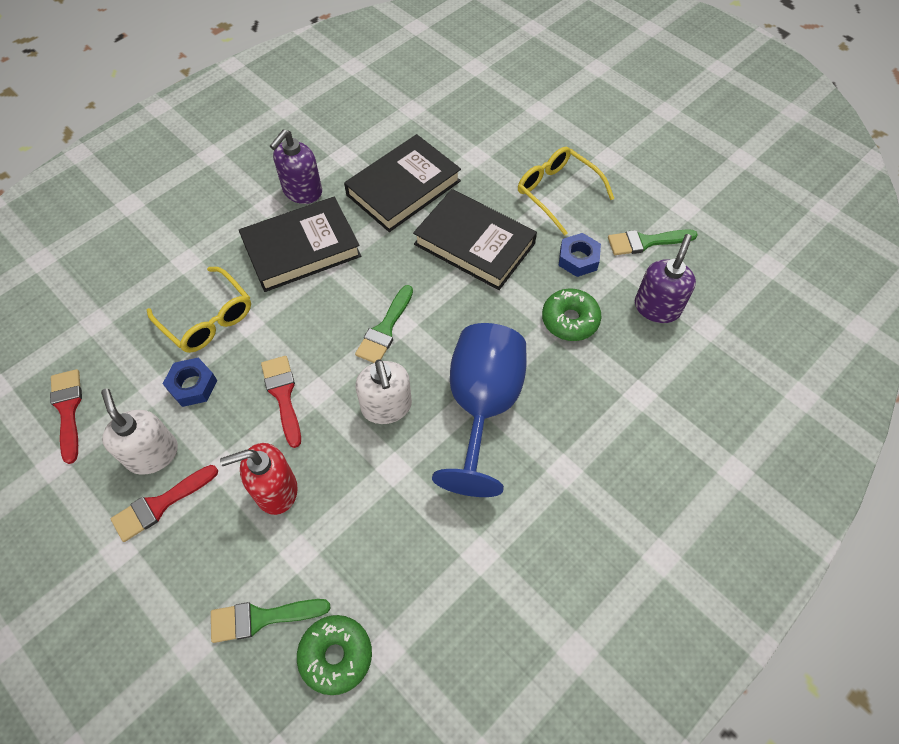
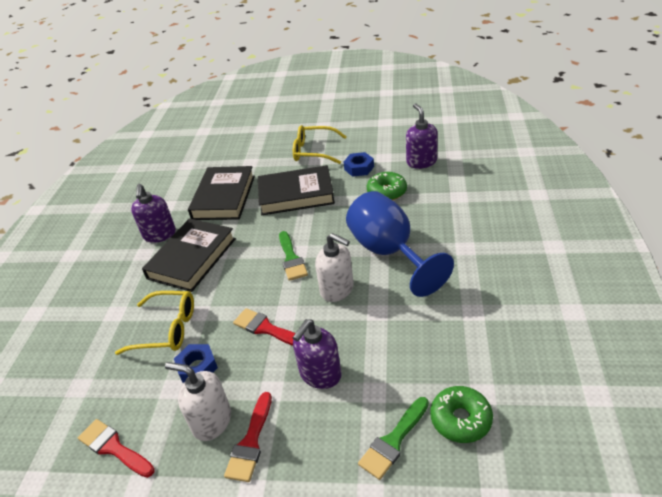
camera: 35 degrees left, 20 degrees down
red soap dispenser [220,443,298,515] -> purple soap dispenser [293,319,342,389]
green brush [608,229,698,255] -> none

